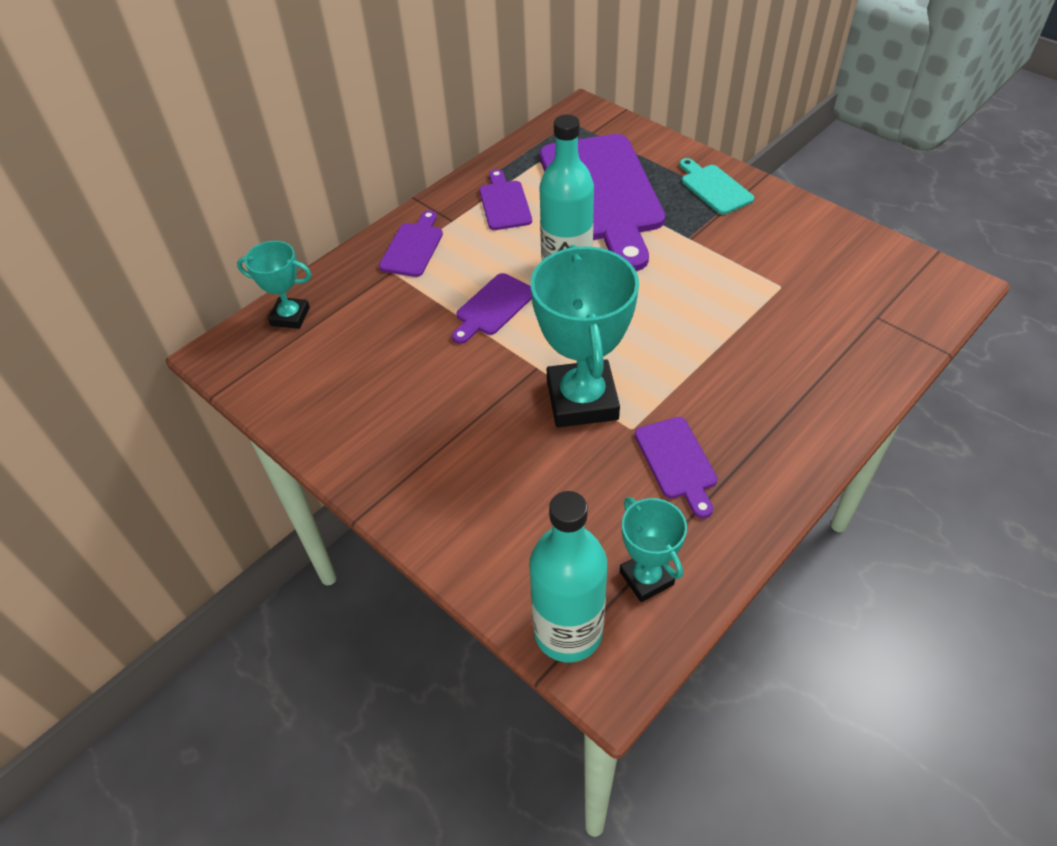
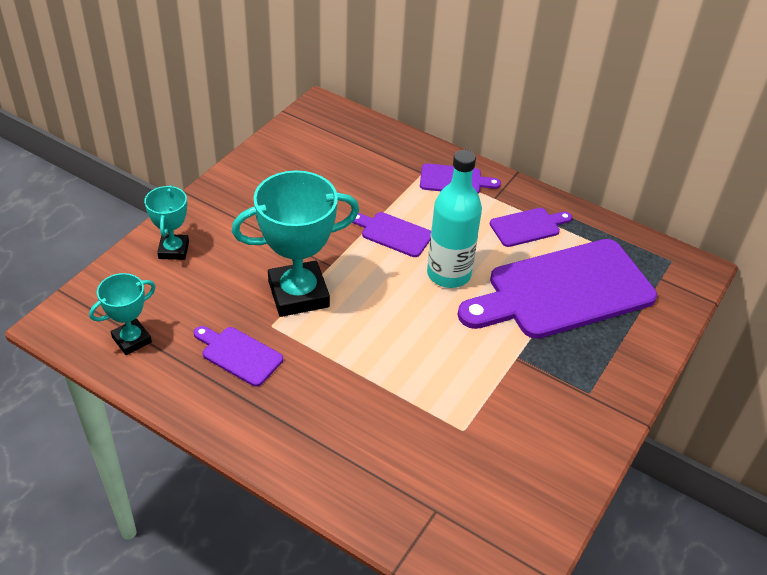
camera: 75 degrees right, 5 degrees down
turquoise trophy [237,241,311,329] -> turquoise trophy moved to [144,185,189,260]
turquoise bottle [529,491,608,663] -> none
purple cutting board [635,417,718,518] -> purple cutting board turned 60 degrees clockwise [194,326,283,387]
turquoise cutting board [679,158,754,215] -> none

